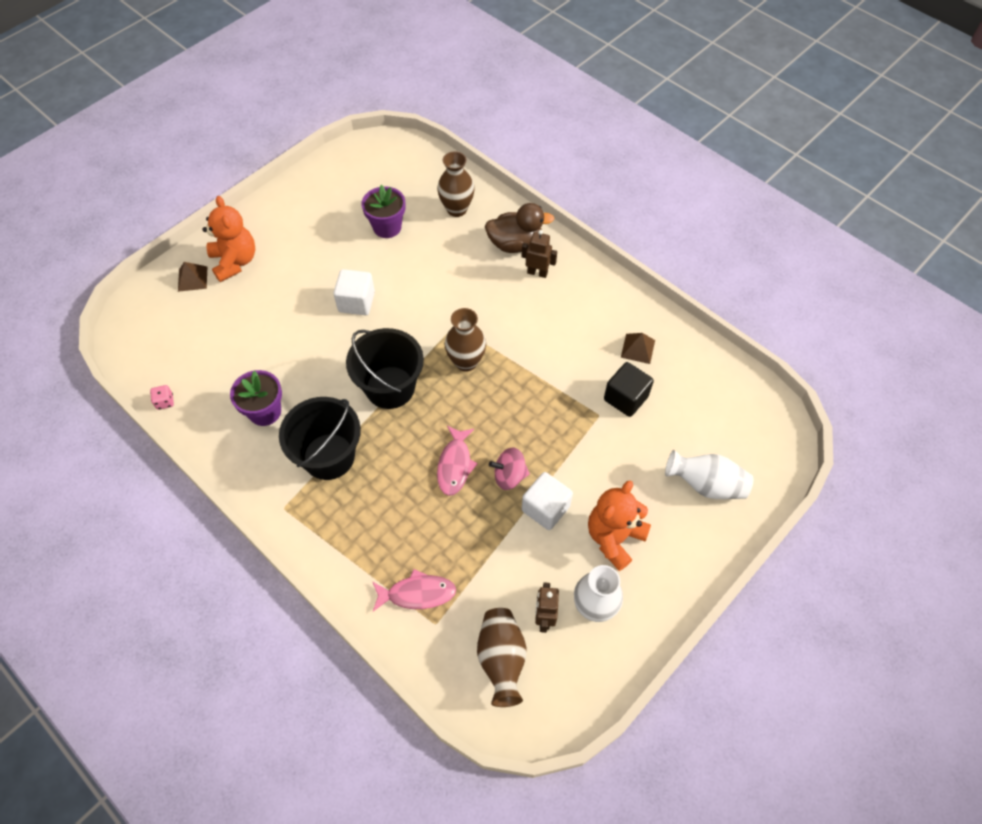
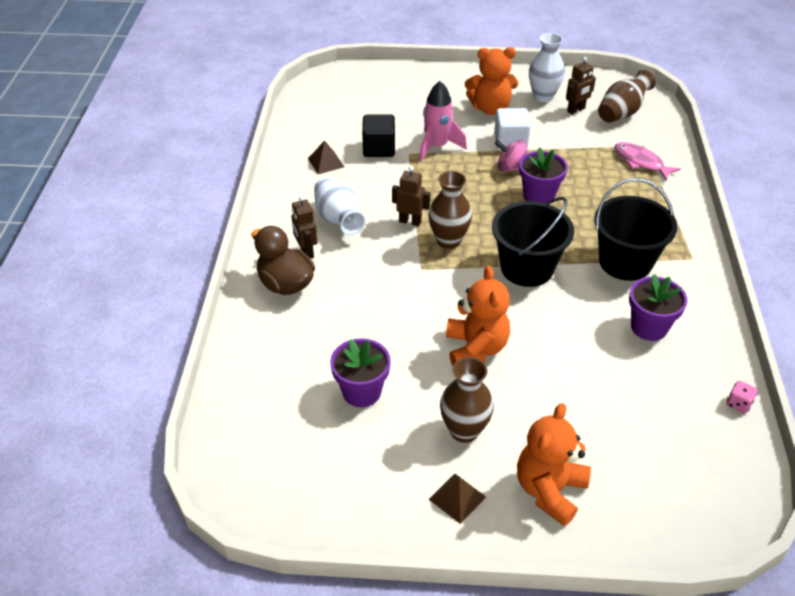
camera: 130 degrees left, 15 degrees down
brown pyramid [178,262,207,292] -> brown pyramid moved to [429,474,486,524]
white cube [333,269,375,315] -> orange teddy bear [446,266,510,366]
brown vase [437,151,475,217] -> brown vase moved to [440,357,494,443]
pink fish [437,426,478,496] -> purple flower pot [519,147,568,203]
pink spinning top [489,447,530,490] -> pink spinning top turned 150 degrees clockwise [495,140,527,172]
white vase [665,450,753,499] -> white vase moved to [314,177,365,235]
none -> brown robot [392,166,430,226]
none -> pink rocket [419,81,467,162]

